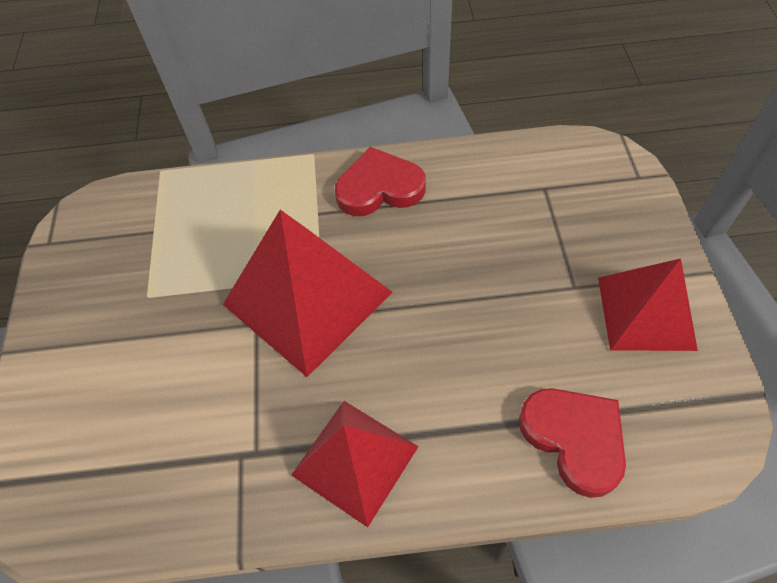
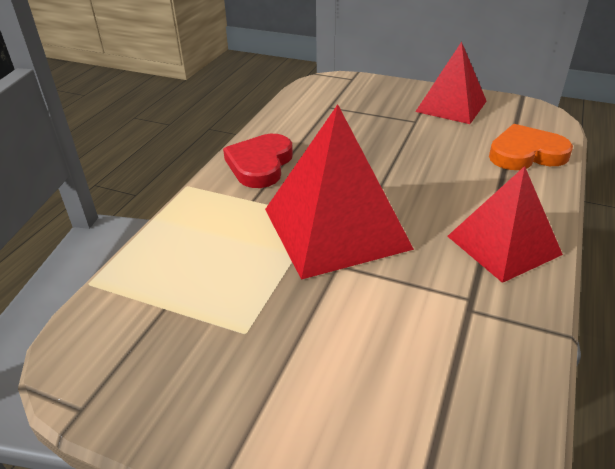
camera: 65 degrees left, 20 degrees down
red heart [519,388,626,498] -> orange heart [489,124,573,170]

